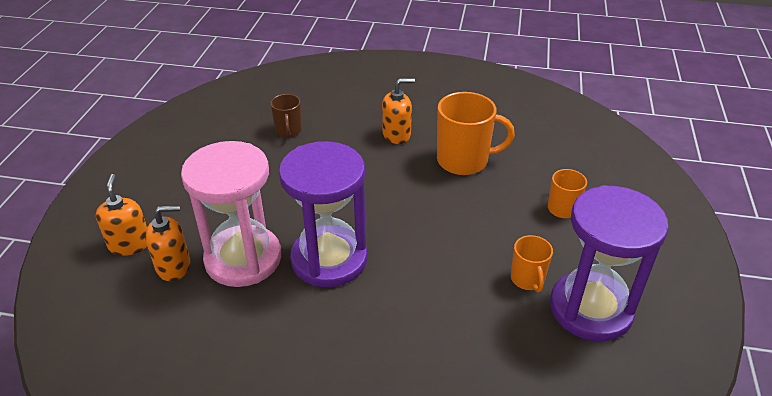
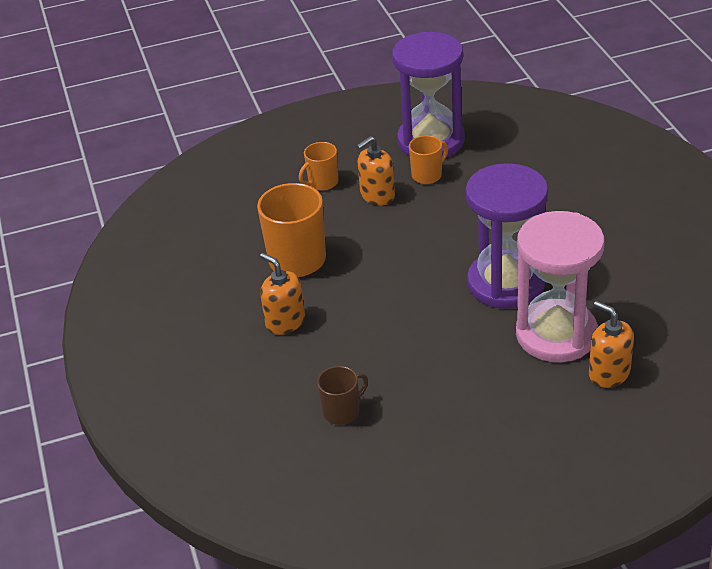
camera: 115 degrees left, 0 degrees up
orange soap dispenser [96,174,147,256] -> orange soap dispenser moved to [356,136,395,205]

